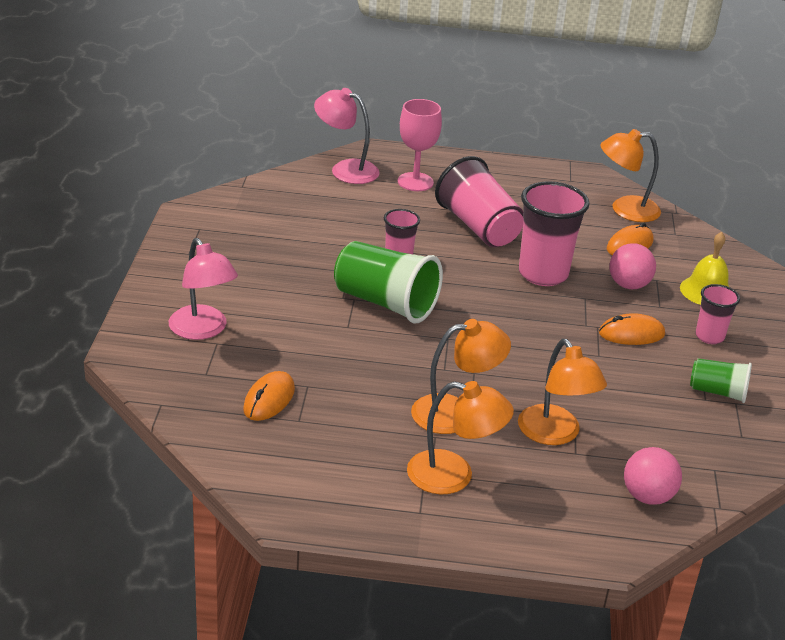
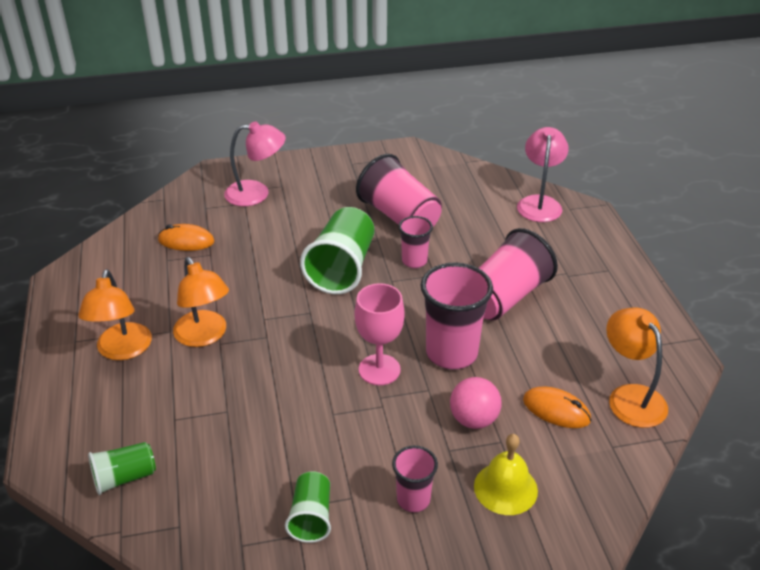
camera: 75 degrees right, 5 degrees up
pink lamp [169,238,238,340] -> pink lamp turned 135 degrees counterclockwise [224,121,286,206]
pink goblet [398,99,442,191] -> pink goblet moved to [354,283,405,385]
orange lamp [518,339,607,445] -> none
orange mouse [599,313,665,345] -> none
pink ball [624,447,682,505] -> green cup [88,442,156,495]
none -> pink cup [356,154,442,227]

